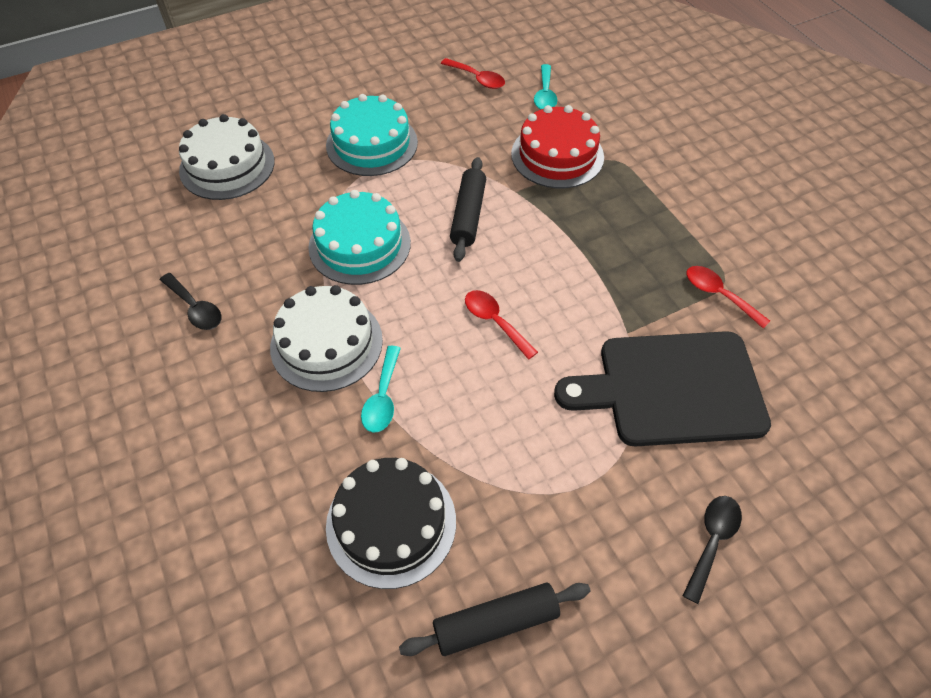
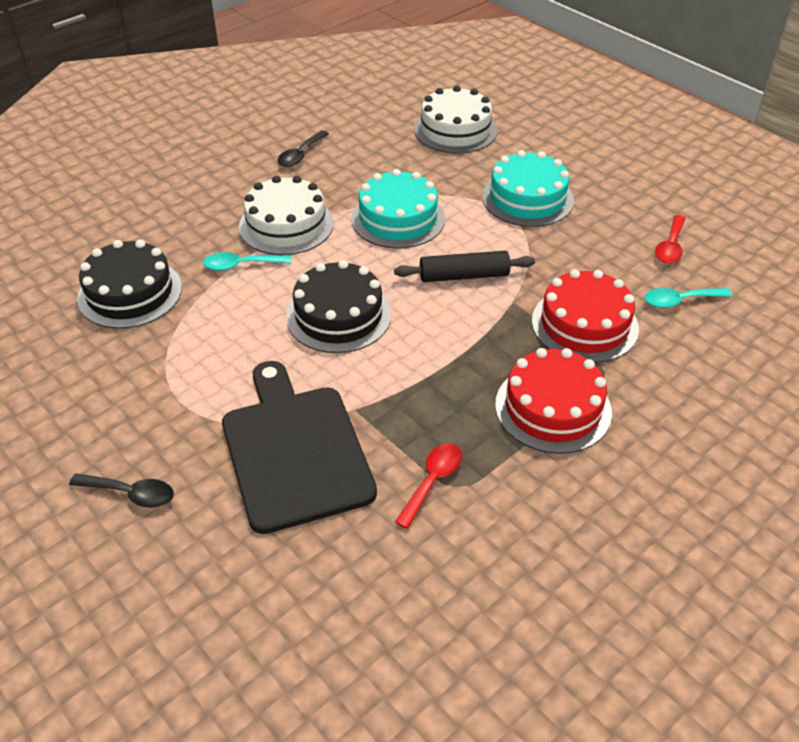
camera: 75 degrees right, 10 degrees down
black rolling pin [399,583,590,656] -> none
red spoon [465,290,538,360] -> black cake [286,260,391,353]
none -> red cake [495,348,612,454]

